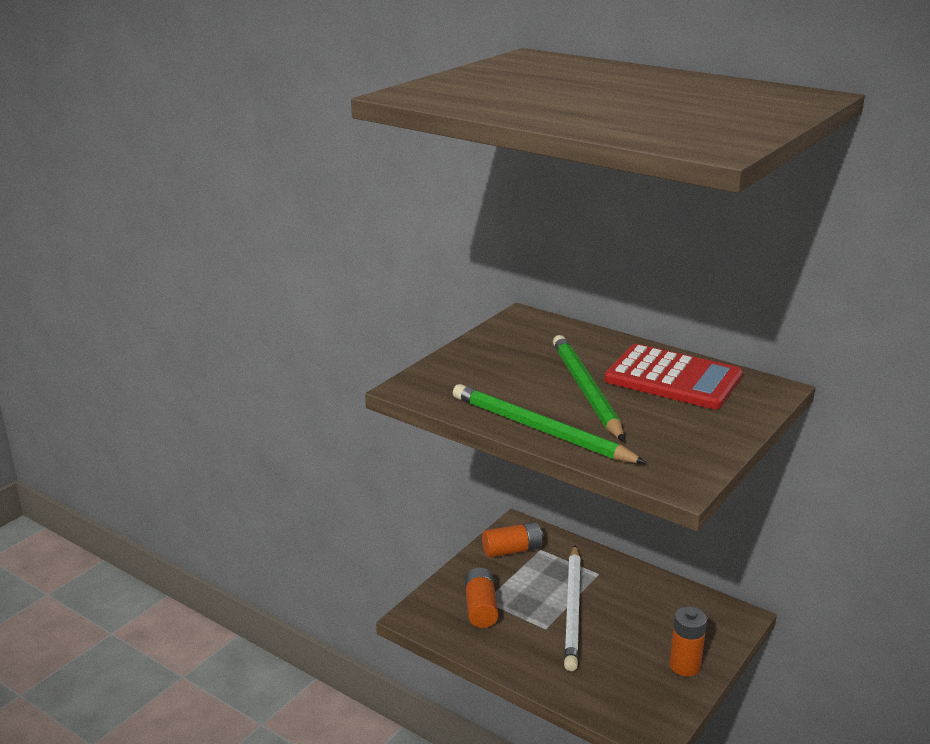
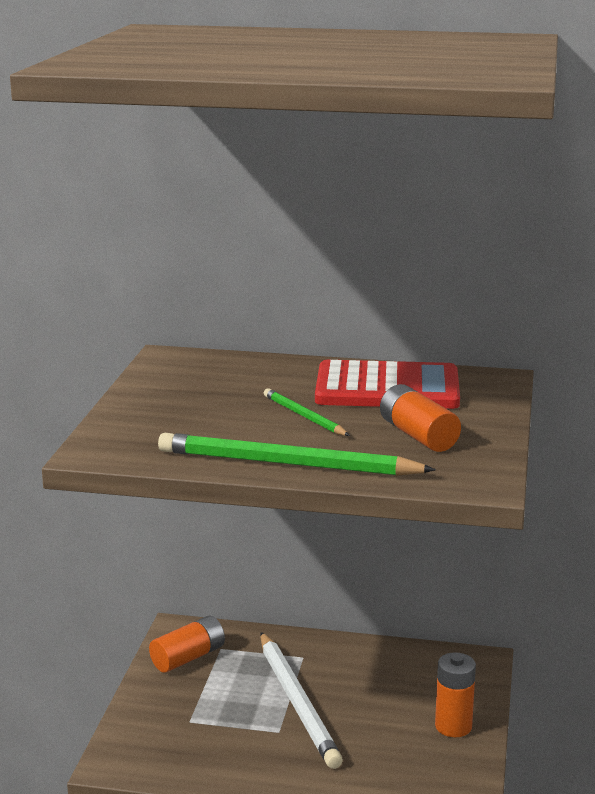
camera: 25 degrees left, 5 degrees down
orange battery [465,567,498,628] -> orange battery moved to [380,384,461,452]
green pencil [553,335,624,441] -> green pencil [264,388,350,436], size x0.53

